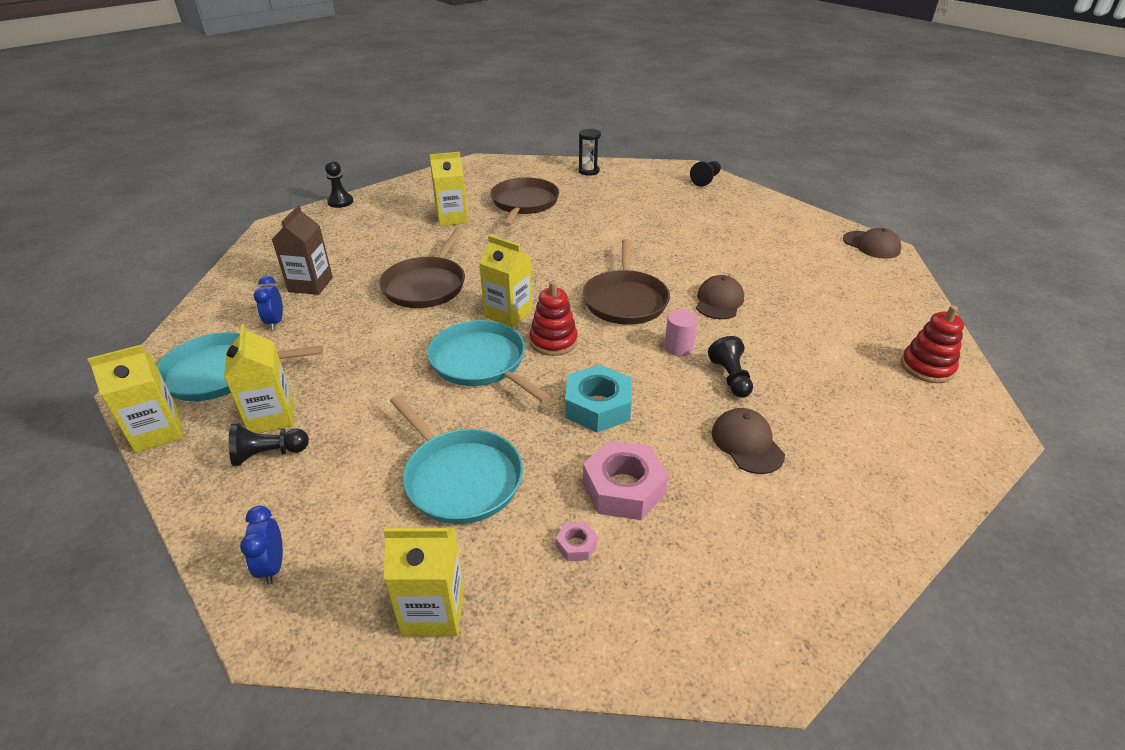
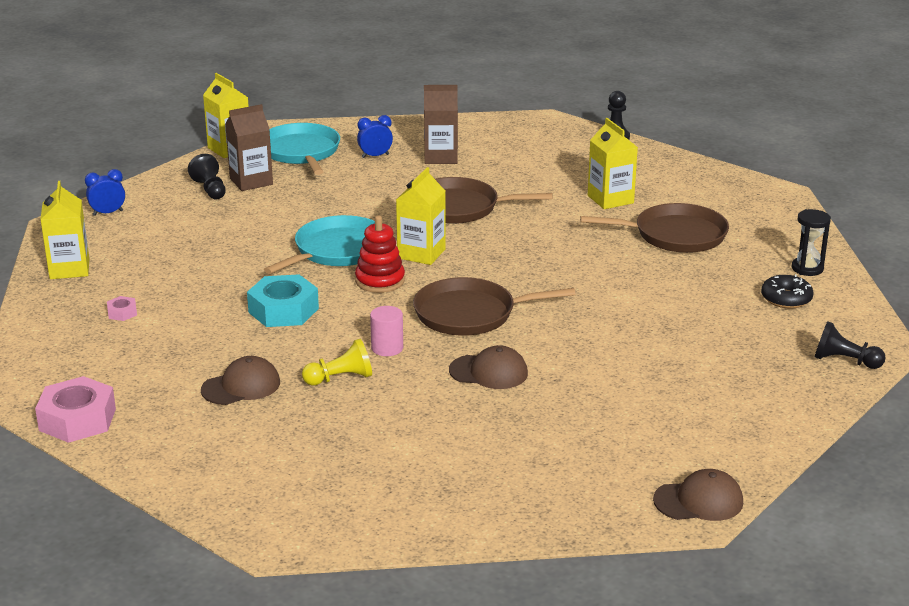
camera: 80 degrees right, 10 degrees down
yellow carton [224,324,294,433] -> brown carton [225,104,273,191]
turquoise pan [390,395,523,524] -> none
pink nut [583,441,668,520] -> pink nut moved to [35,376,116,443]
black pawn [708,336,753,398] -> yellow pawn [302,339,372,386]
brown cap [843,228,901,259] -> brown cap turned 135 degrees counterclockwise [653,469,743,521]
red stacking toy [901,305,964,383] -> none
none -> black donut [761,275,814,309]

